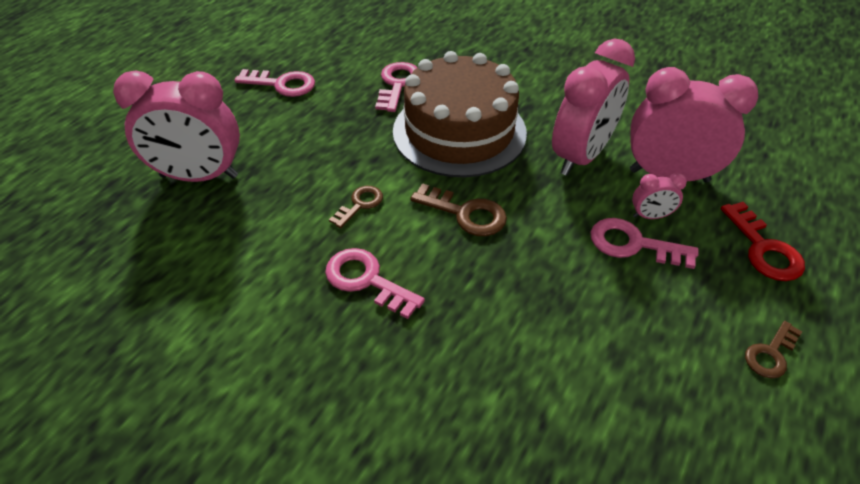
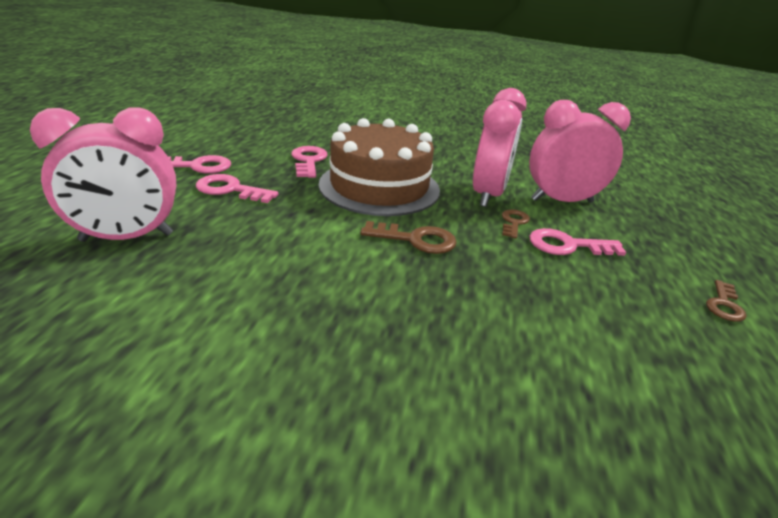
camera: 20 degrees left, 15 degrees down
pink key [325,248,425,319] -> pink key moved to [196,174,279,203]
brown key [329,186,383,228] -> brown key moved to [502,209,530,238]
pink clock [632,173,687,219] -> none
red key [721,202,805,281] -> none

